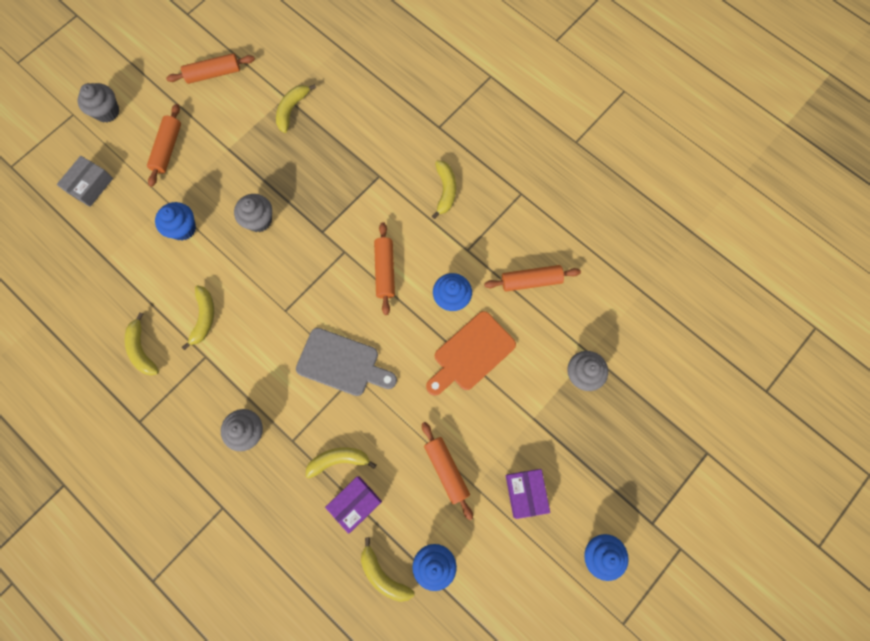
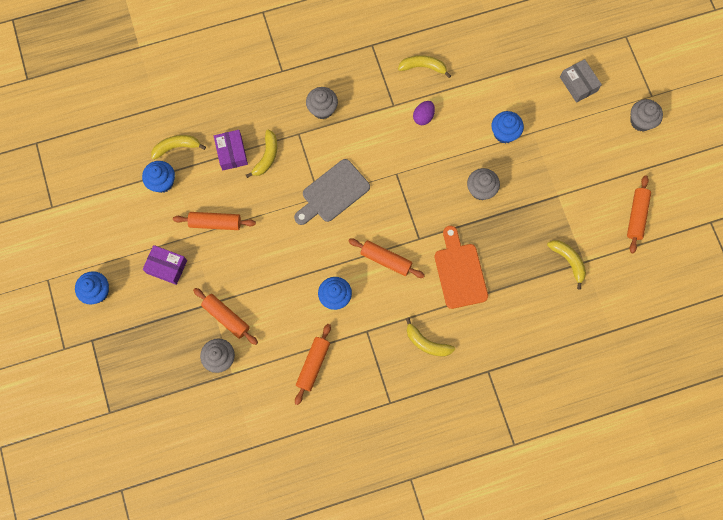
camera: 120 degrees right, 0 degrees up
orange rolling pin [147,104,181,187] -> orange rolling pin moved to [193,288,258,345]
yellow banana [182,285,214,350] -> purple egg [413,101,435,125]
orange cutting board [426,311,516,396] -> orange cutting board moved to [435,226,488,309]

